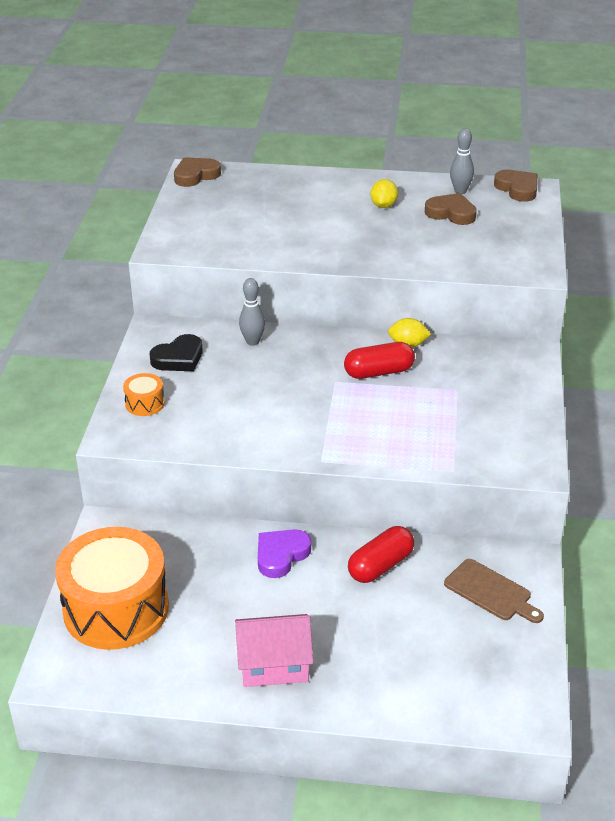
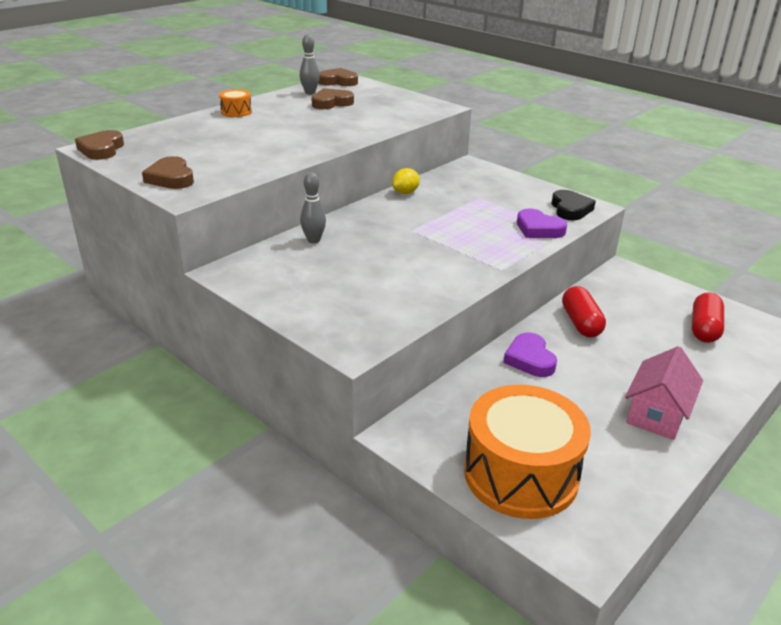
camera: 55 degrees left, 5 degrees down
orange drum [123,373,165,416] -> orange drum moved to [219,89,252,117]
black heart [150,334,203,371] -> black heart moved to [552,190,596,220]
red capsule [344,342,415,379] -> red capsule moved to [692,292,724,343]
yellow lemon [371,179,398,208] -> none
brown cutting board [444,559,544,623] -> none
none -> brown heart [142,156,194,189]
none -> purple heart [517,208,567,238]

